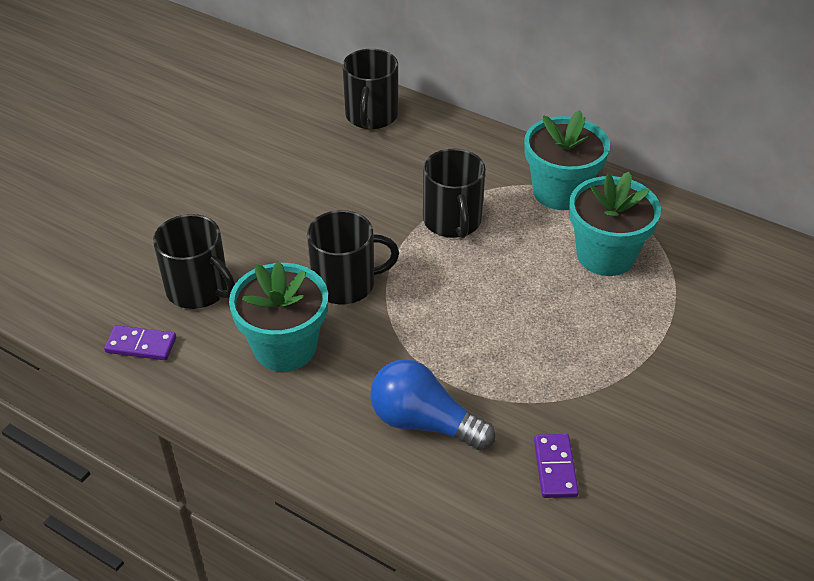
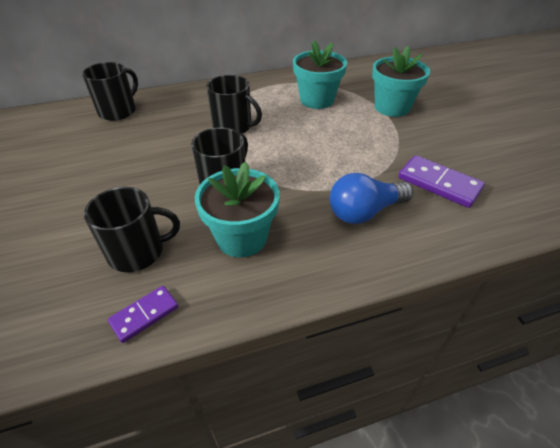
camera: 50 degrees left, 0 degrees up
black mug [342,49,398,129] -> black mug turned 105 degrees counterclockwise [82,62,138,121]
turquoise flower pot [524,110,610,210] -> turquoise flower pot moved to [372,46,430,117]
purple domino [534,434,579,498] -> purple domino [398,155,485,208], size x1.63

